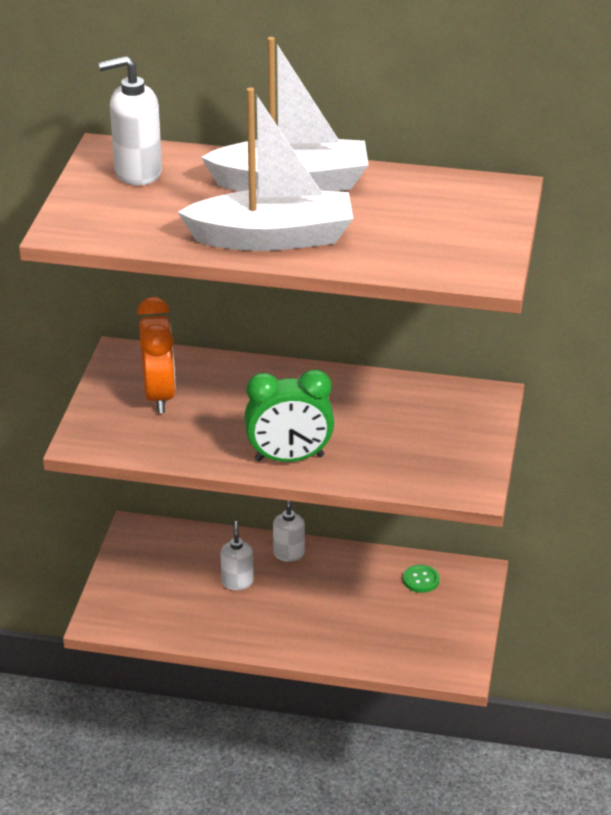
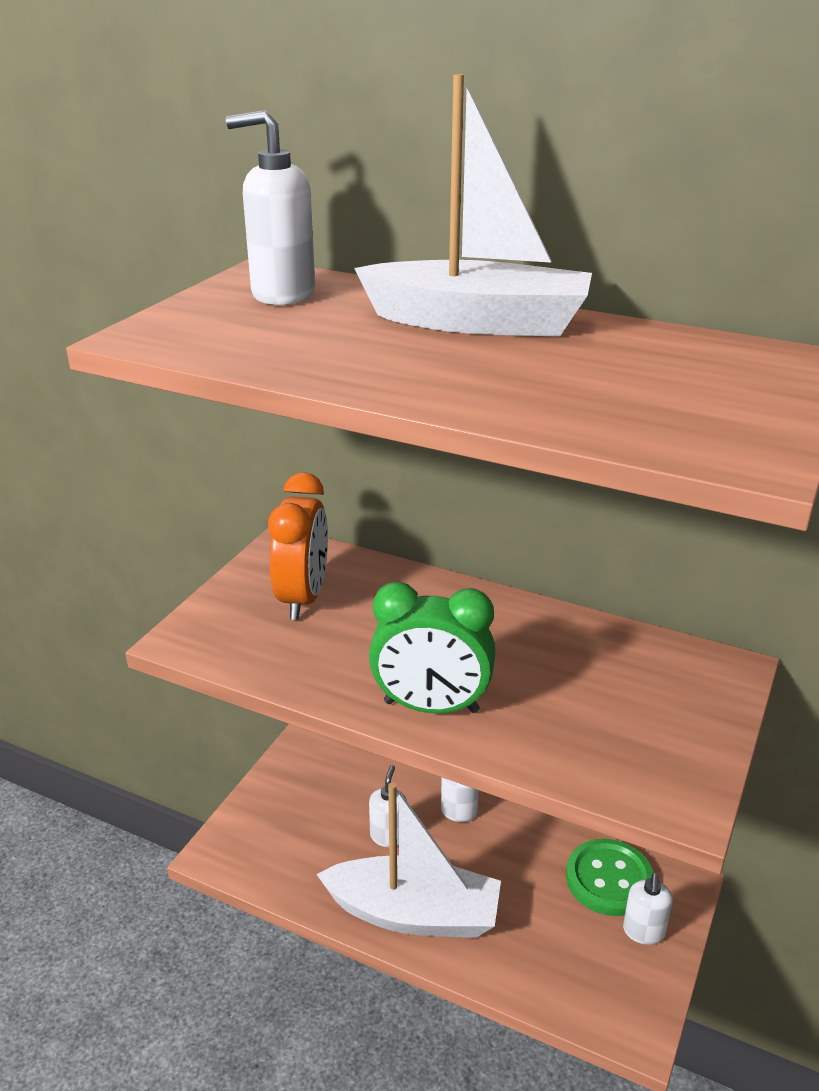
camera: 15 degrees right, 5 degrees down
white boat [178,87,353,251] -> white boat moved to [316,782,501,938]
green button [403,565,439,593] -> green button [566,839,654,916], size x1.91
none -> white soap dispenser [623,873,673,945]

